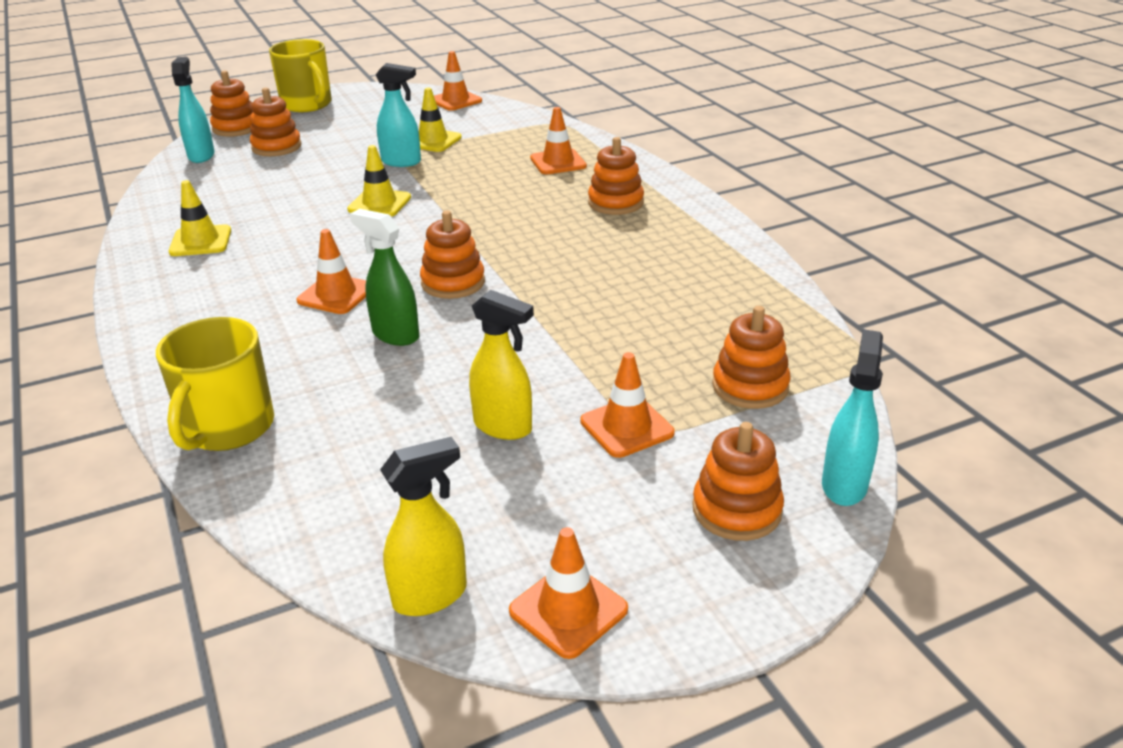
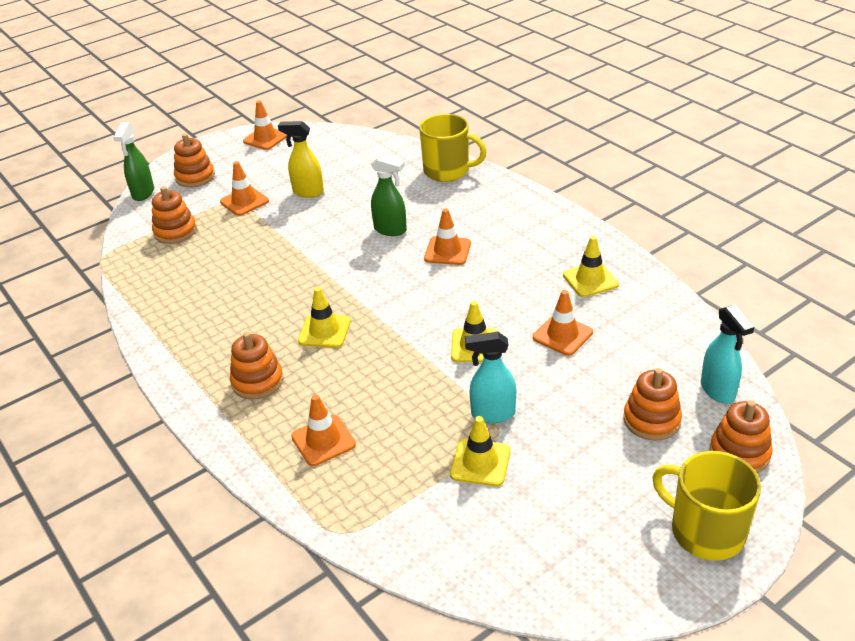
camera: 170 degrees right, 5 degrees up
yellow mug [156,317,274,451] -> yellow mug turned 105 degrees clockwise [419,114,487,182]
yellow spray bottle [380,437,467,616] -> none
orange stacking toy [420,210,485,299] -> none
orange traffic cone [434,51,482,111] -> orange traffic cone moved to [533,290,593,356]
turquoise spray bottle [822,329,883,506] -> green spray bottle [114,122,154,201]
none -> yellow traffic cone [298,287,351,348]

